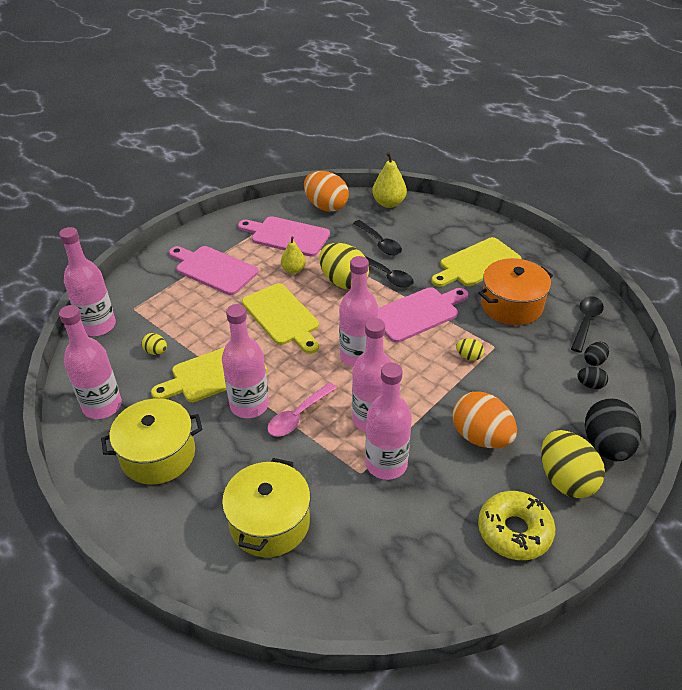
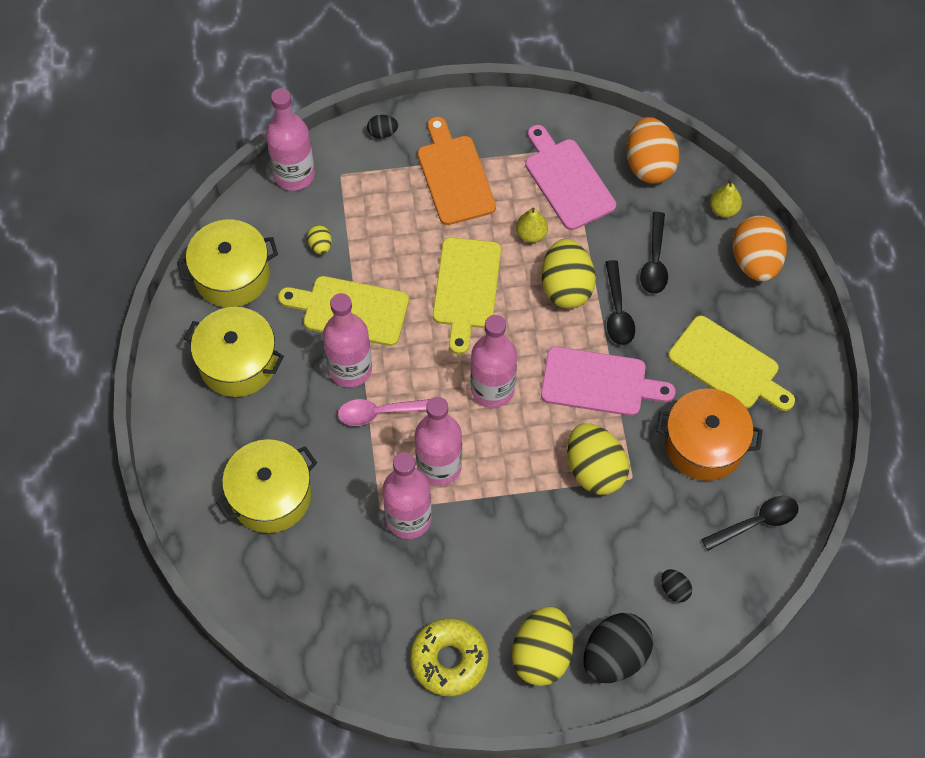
camera: 40 degrees right, 20 degrees up
pink bottle [59,305,122,419] -> yellow pot [177,220,278,307]
pink cutting board [169,246,258,295] -> orange cutting board [418,117,496,225]
yellow pear [372,152,407,208] -> yellow pear [710,179,742,217], size x0.66
yellow cutting board [431,237,522,287] -> yellow cutting board turned 150 degrees counterclockwise [668,316,795,411]
orange egg [452,392,517,448] -> orange egg moved to [732,215,787,282]
yellow egg [456,338,484,361] -> yellow egg [567,423,629,495], size x2.17
black egg [584,342,609,366] -> black egg moved to [367,115,398,139]

